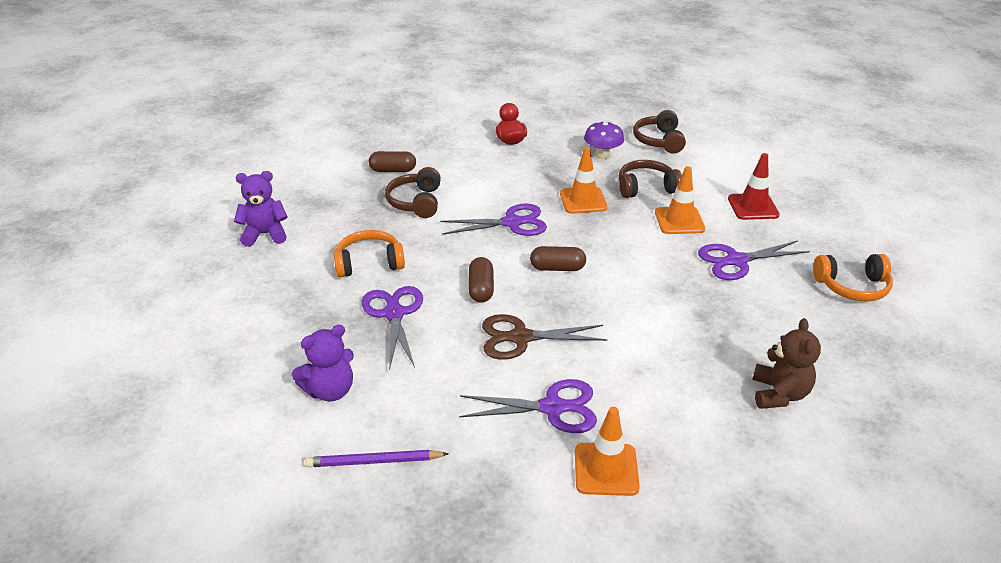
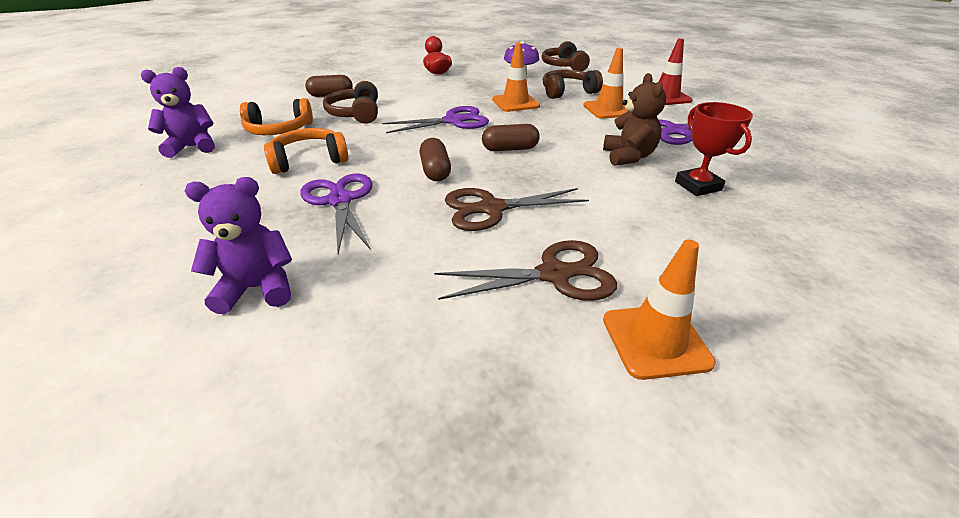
camera: 10 degrees left, 0 degrees up
purple teddy bear [292,325,354,402] -> purple teddy bear turned 150 degrees counterclockwise [185,177,292,314]
purple pencil [305,450,449,467] -> none
purple scissors [459,379,597,433] -> brown scissors [434,240,617,301]
brown teddy bear [752,318,821,409] -> brown teddy bear moved to [603,73,666,166]
orange headphones [813,254,893,302] -> orange headphones moved to [240,98,313,135]
none -> red trophy [675,102,753,196]

